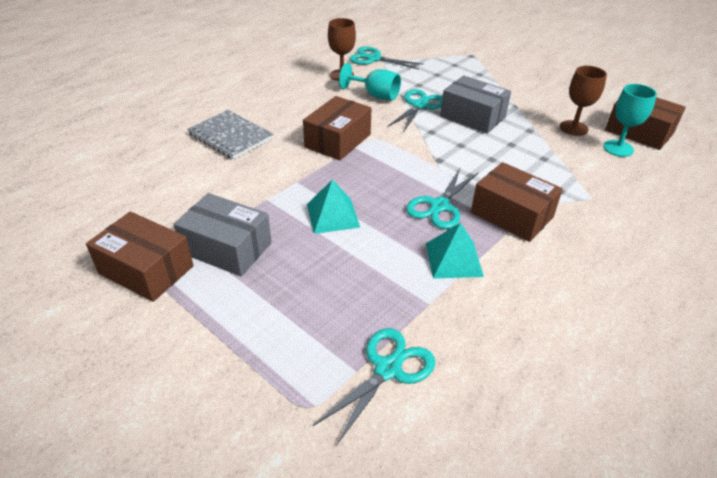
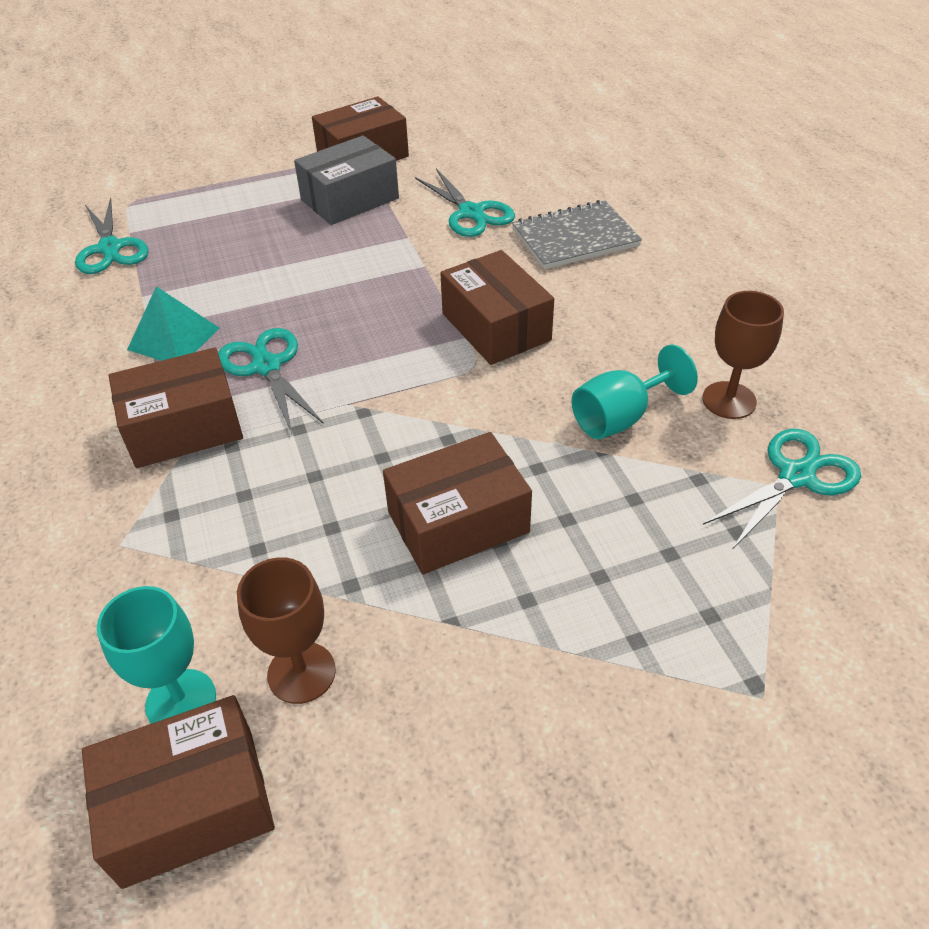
camera: 120 degrees right, 5 degrees up
turquoise pyramid [307,180,360,234] -> none
turquoise scissors [387,89,443,132] -> turquoise scissors moved to [415,169,515,237]
grey box [440,75,511,134] -> brown box [383,432,532,574]

